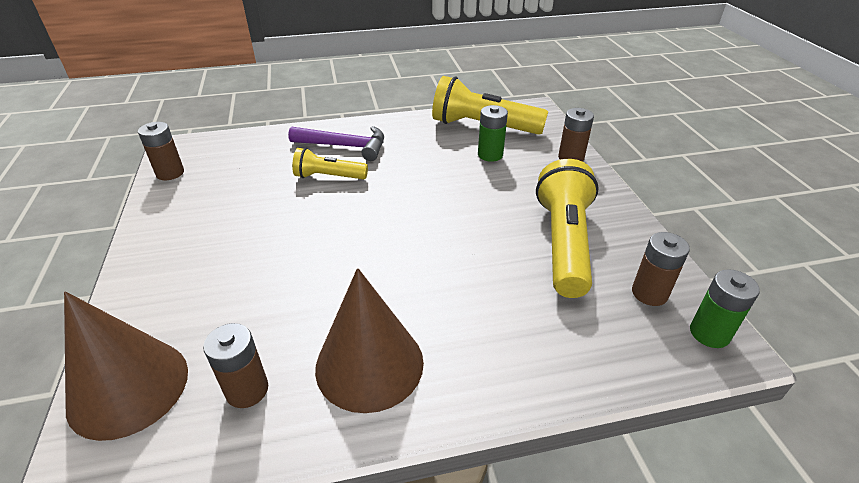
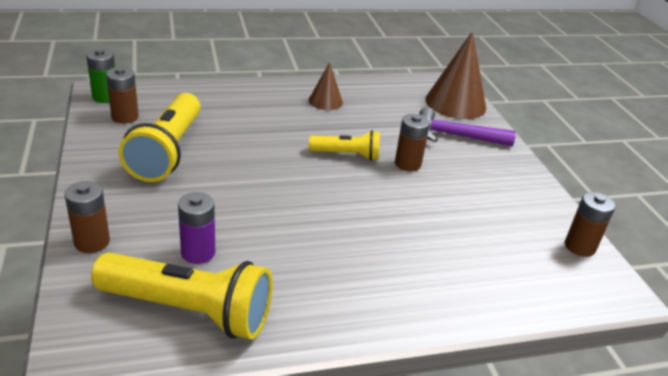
camera: 175 degrees right, 5 degrees down
brown battery [203,323,268,408] -> brown battery moved to [395,114,430,171]
purple hammer [288,126,384,161] -> purple hammer moved to [420,107,516,146]
yellow flashlight [292,148,368,179] -> yellow flashlight moved to [309,130,380,161]
brown cone [315,268,424,413] -> brown cone [309,62,343,110], size x0.54
green battery [478,105,508,162] -> purple battery [178,192,215,264]

